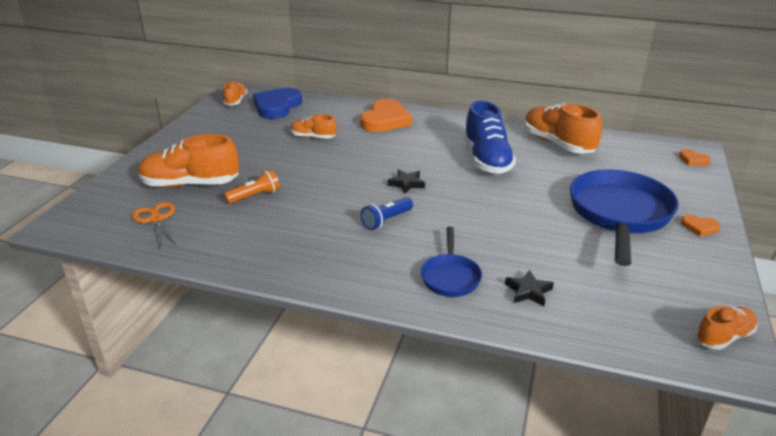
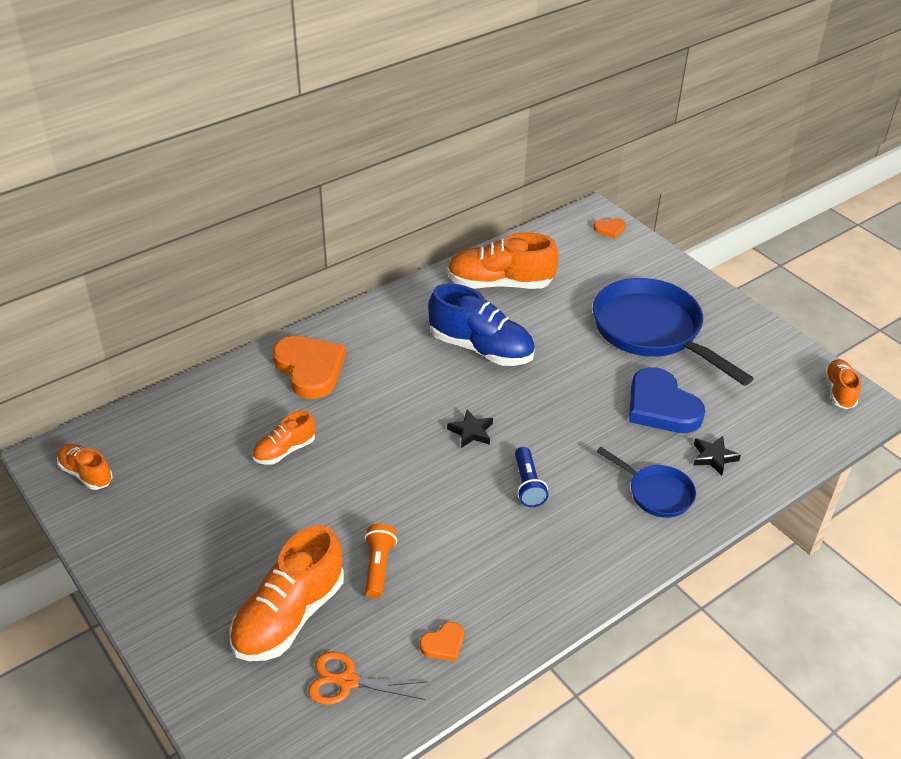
camera: 55 degrees left, 10 degrees up
blue heart [253,88,302,119] -> blue heart moved to [629,367,705,433]
orange heart [681,215,720,236] -> orange heart moved to [420,622,464,661]

